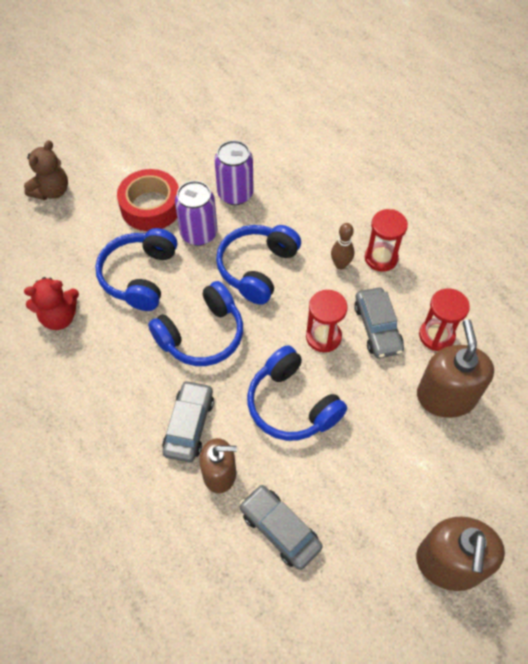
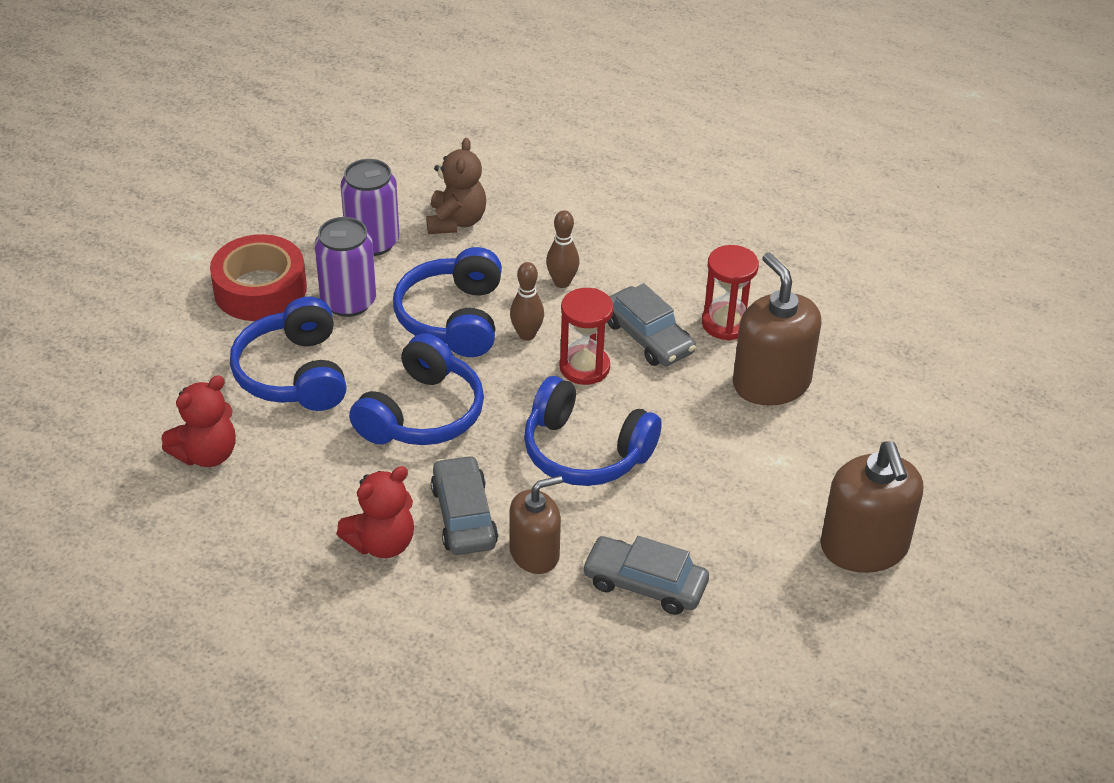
camera: 25 degrees left, 15 degrees down
brown teddy bear [24,140,68,200] -> brown teddy bear moved to [426,138,486,234]
red hourglass [365,209,408,272] -> none
none -> red teddy bear [337,466,414,558]
none -> brown bowling pin [510,262,544,341]

